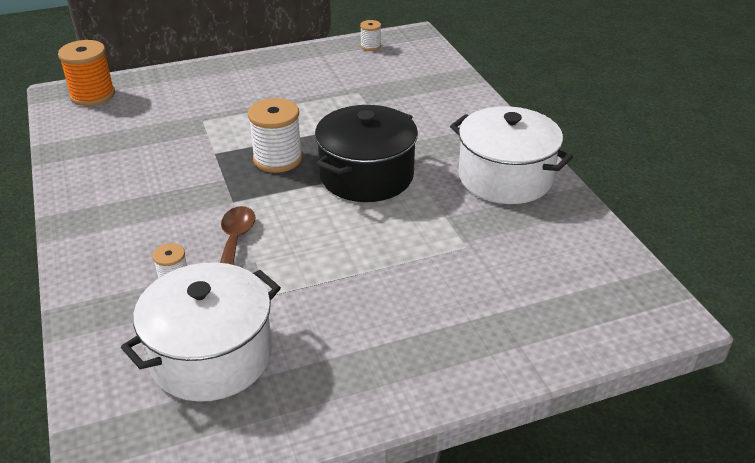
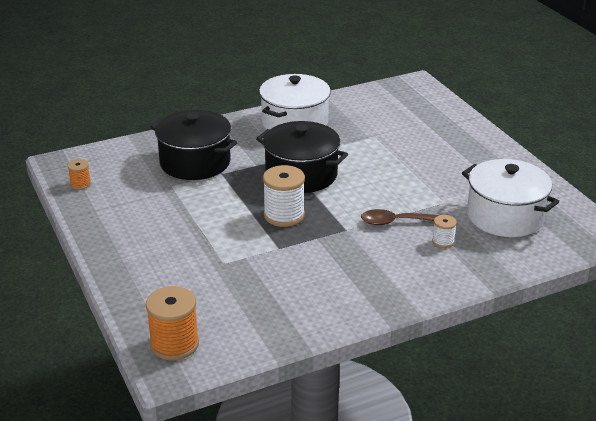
camera: 95 degrees left, 5 degrees down
white spool [360,20,381,51] -> orange spool [67,159,91,190]
none -> black pot [151,110,238,180]

